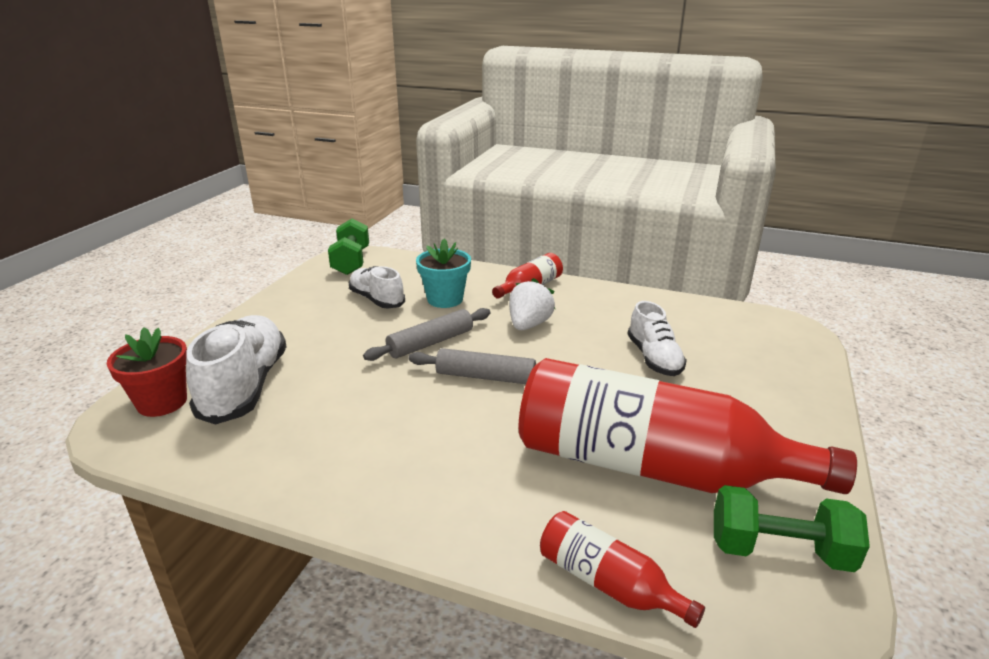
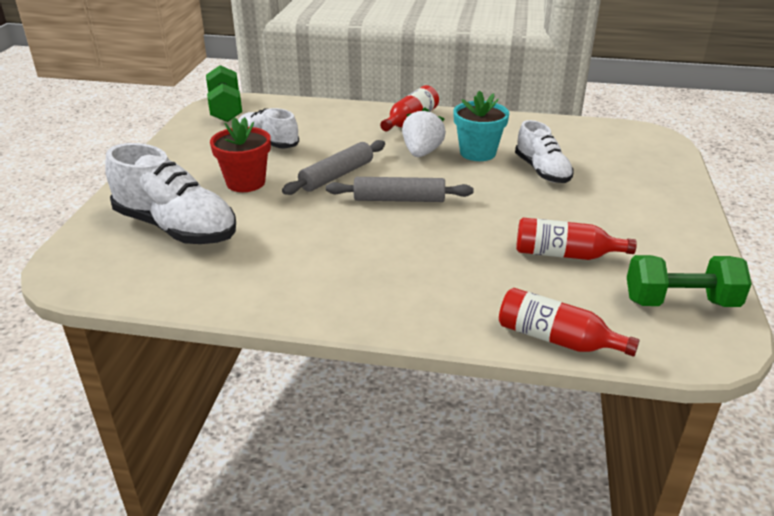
camera: 10 degrees left, 5 degrees up
red flower pot [107,327,187,417] -> red flower pot moved to [210,117,271,192]
white shoe [186,315,287,425] -> white shoe turned 135 degrees clockwise [105,143,236,244]
turquoise flower pot [416,239,471,308] -> turquoise flower pot moved to [453,91,509,161]
red bottle [519,358,857,494] -> red bottle [516,218,637,260], size x0.44

